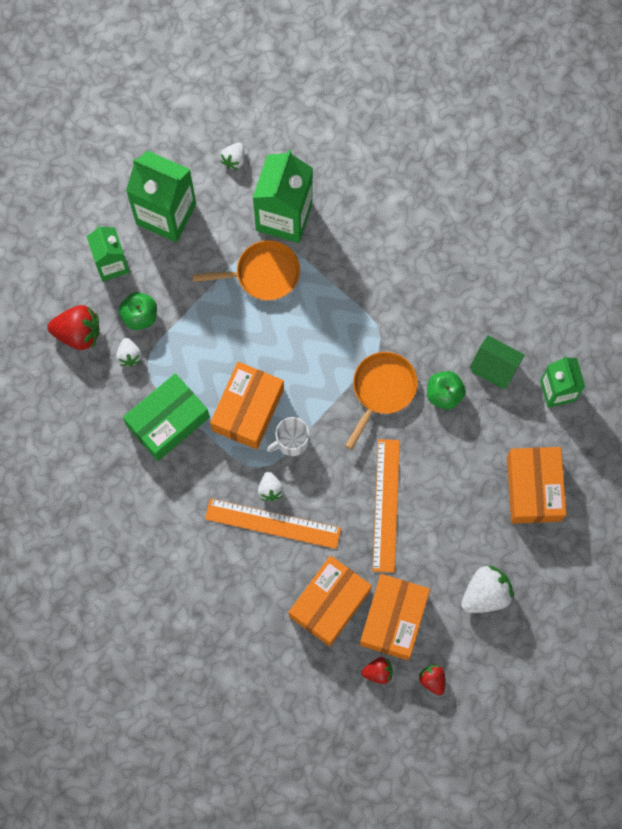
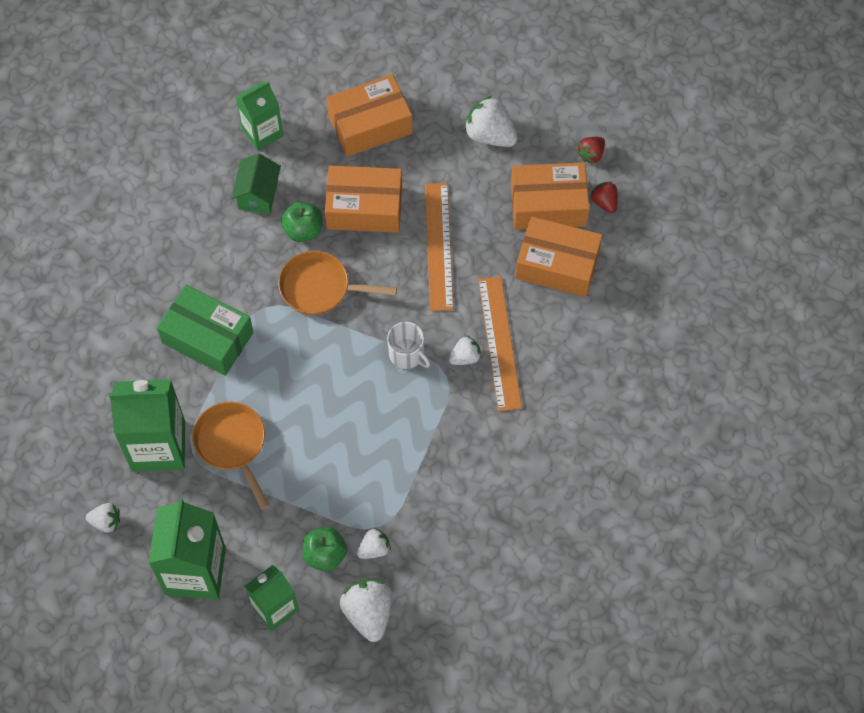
camera: 110 degrees left, 10 degrees down
red strawberry [47,305,100,350] -> white strawberry [340,579,392,642]
green box [123,373,210,461] -> green box moved to [157,285,254,376]
orange box [210,362,284,449] -> orange box moved to [325,165,402,233]
orange ruler [373,439,400,573] -> orange ruler turned 75 degrees counterclockwise [425,183,454,311]

